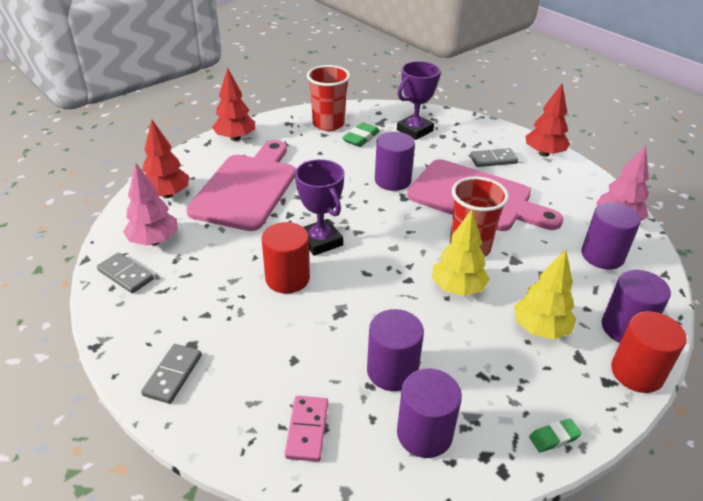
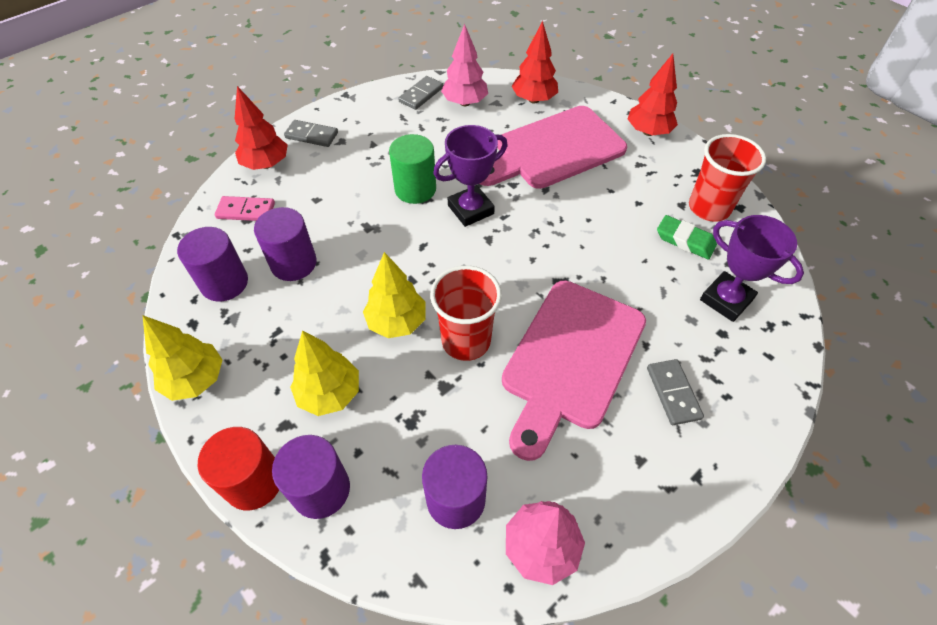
camera: 90 degrees right, 15 degrees up
pink cutting board [186,140,296,231] -> pink cutting board turned 135 degrees clockwise [480,106,627,189]
red cylinder [262,222,310,294] -> green cylinder [389,134,436,204]
purple cylinder [375,132,415,191] -> none
red tree [526,84,570,157] -> red tree moved to [235,86,288,170]
green eraser [529,418,582,453] -> yellow tree [142,315,223,401]

